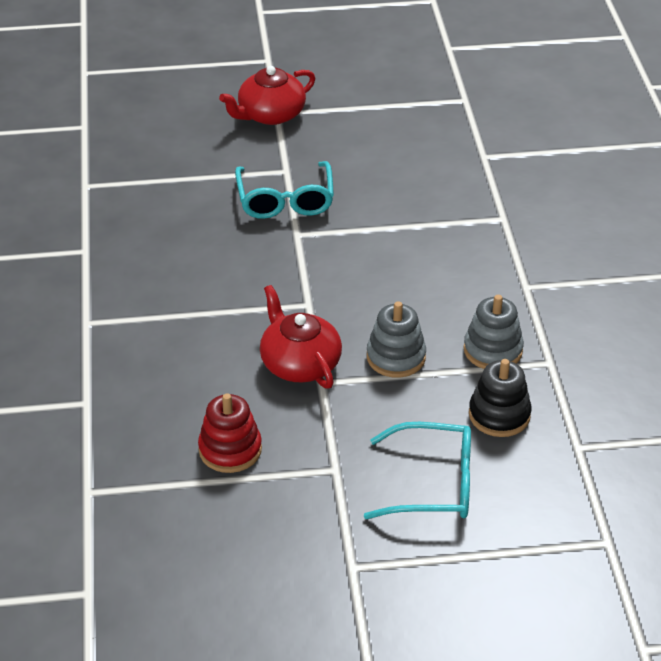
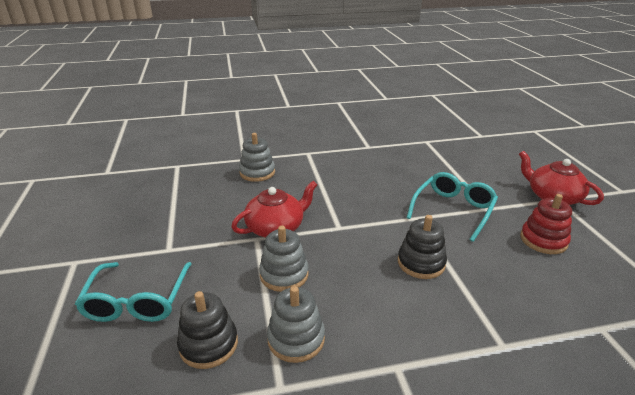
camera: 85 degrees right, 10 degrees down
red stacking toy [198,393,262,473] -> red stacking toy moved to [520,194,572,254]
turquoise glasses [235,161,334,219] -> turquoise glasses turned 135 degrees clockwise [407,172,498,242]
none -> grey stacking toy [239,133,275,182]
none -> black stacking toy [398,215,447,279]

